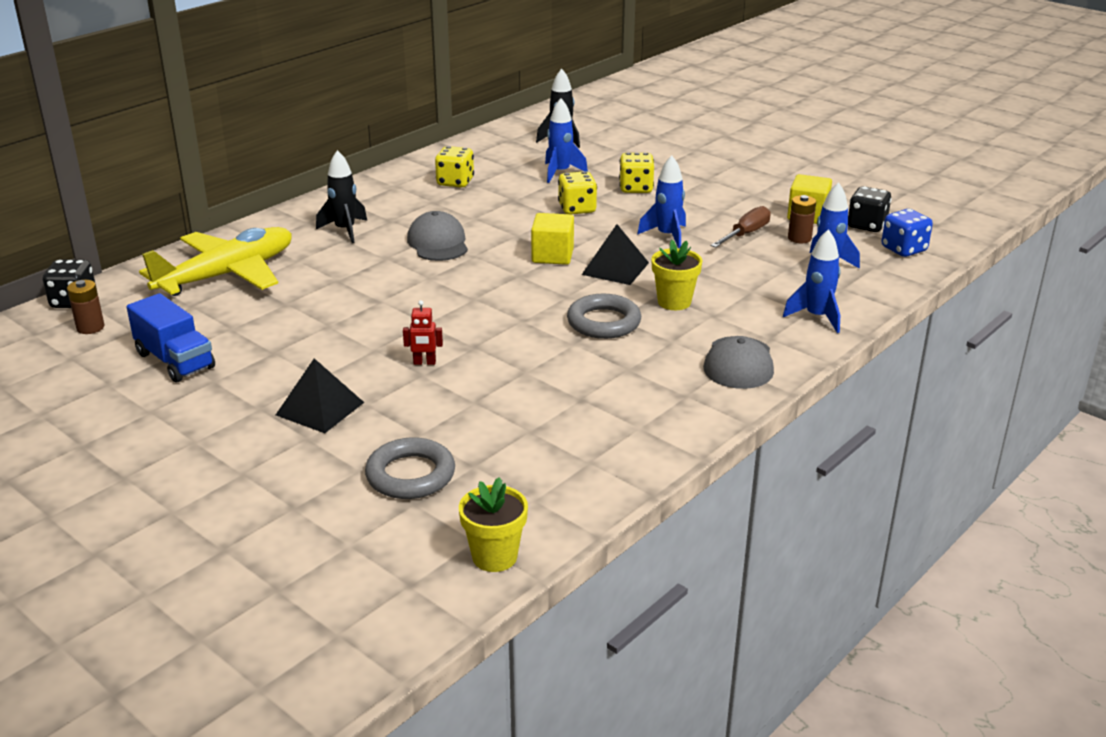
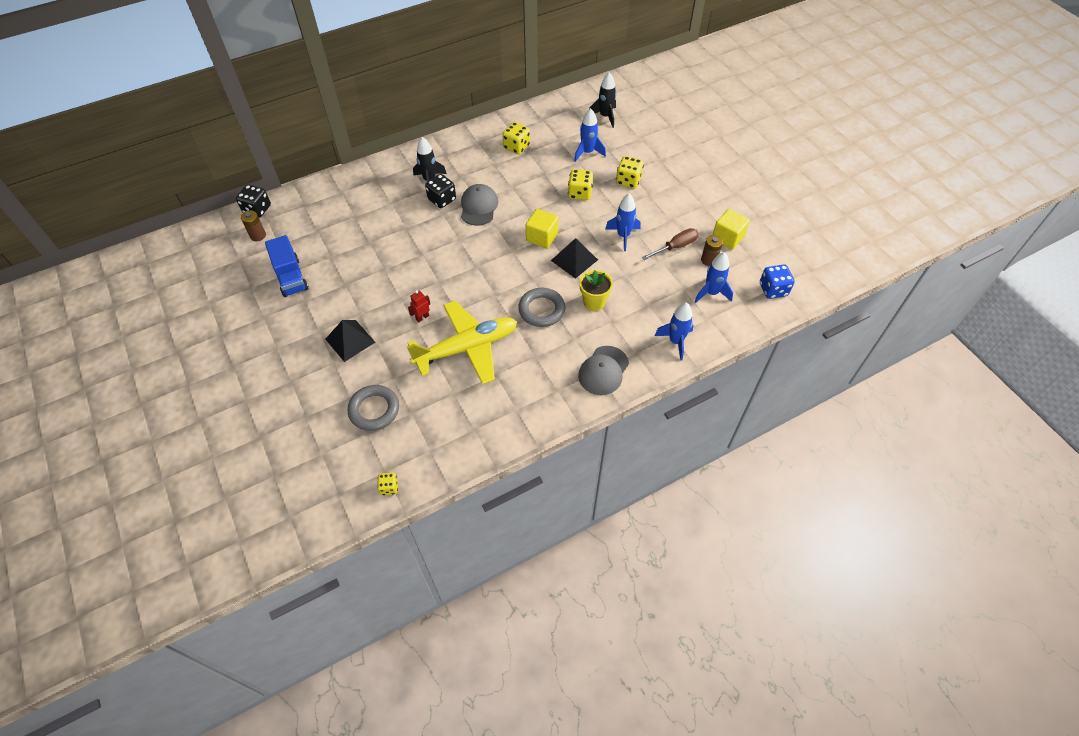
camera: 20 degrees right, 25 degrees up
yellow plane [139,227,292,296] -> yellow plane moved to [407,301,517,385]
red robot [403,300,443,365] -> red robot turned 120 degrees clockwise [408,290,430,322]
yellow flower pot [459,477,528,572] -> yellow dice [377,473,398,495]
black dice [848,186,892,232] -> black dice moved to [425,174,456,208]

